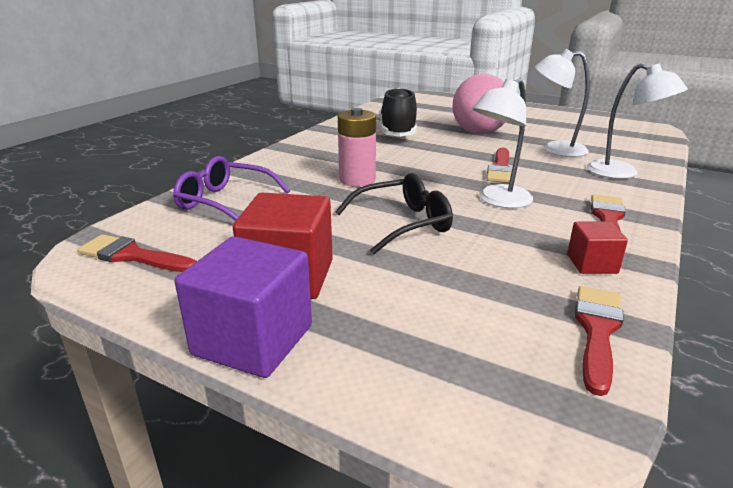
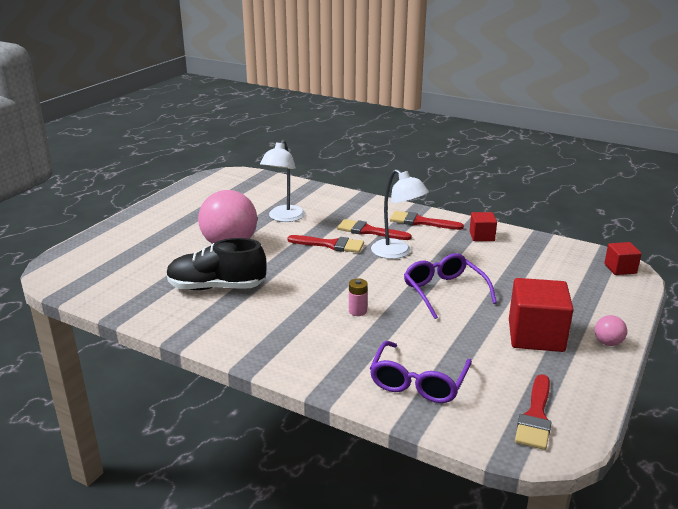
camera: 90 degrees left, 0 degrees up
purple cube [175,236,312,378] -> pink ball [595,315,627,346]
black glasses [335,173,453,255] -> purple glasses [404,253,497,319]
pink battery [338,108,376,186] -> pink battery [349,278,368,316], size x0.54
red brush [575,286,624,396] -> red brush moved to [337,219,412,240]
white lamp [587,63,688,179] -> none
none -> red cube [604,242,642,275]

